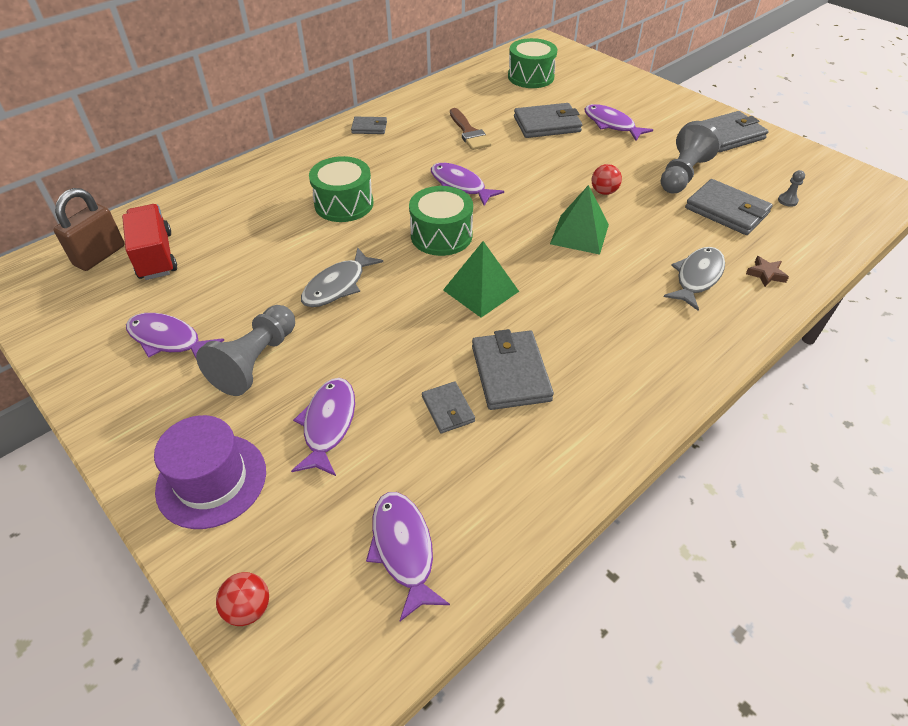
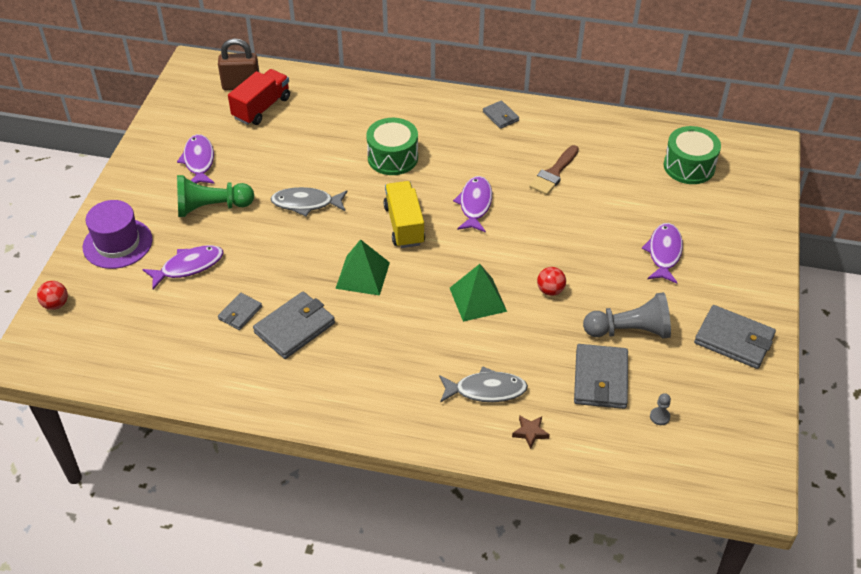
camera: 55 degrees right, 0 degrees up
grey pawn [196,305,295,396] -> green pawn [177,175,254,217]
purple fish [366,492,450,621] -> none
green drum [409,186,473,256] -> yellow truck [383,181,425,248]
grey wallet [514,103,582,138] -> none

